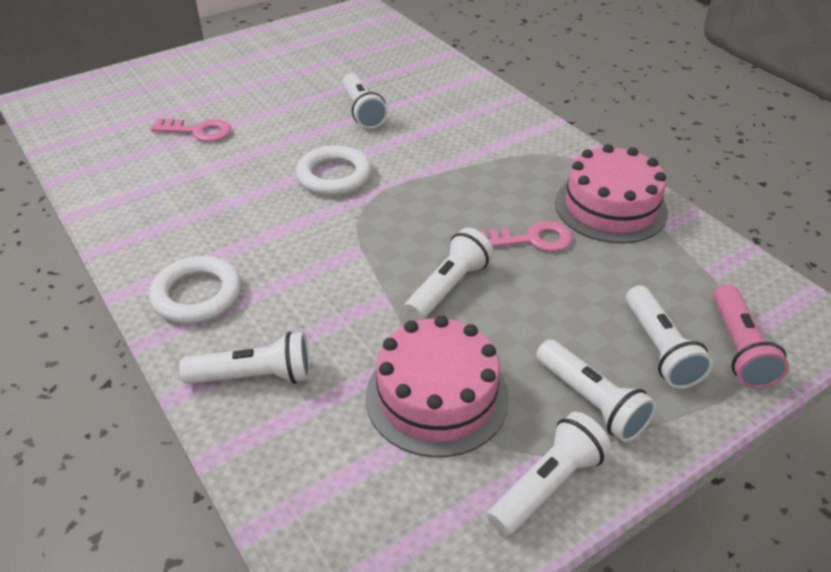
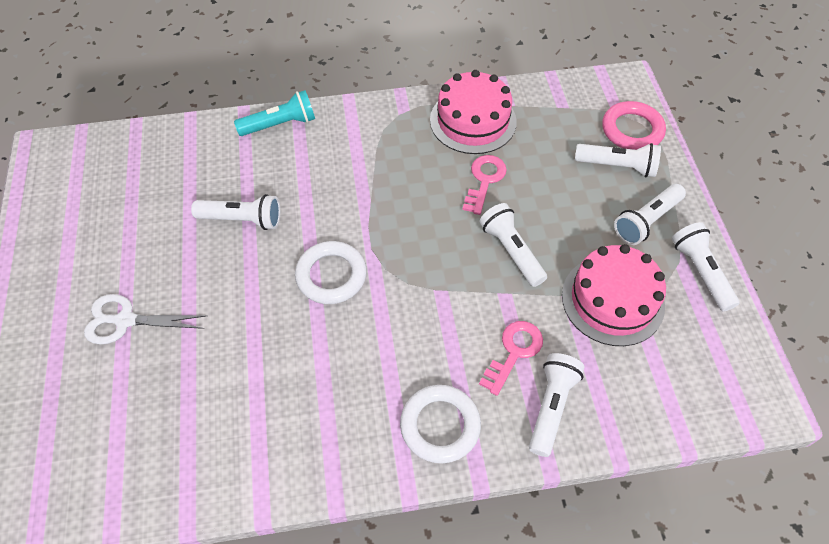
camera: 65 degrees left, 15 degrees up
pink key [151,118,231,142] -> pink key moved to [479,321,543,396]
white flashlight [536,340,657,442] -> white flashlight turned 150 degrees clockwise [614,184,686,245]
pink flashlight [714,284,789,389] -> pink ring [602,101,666,150]
none -> white scissors [84,294,206,344]
none -> turquoise flashlight [234,90,315,136]

